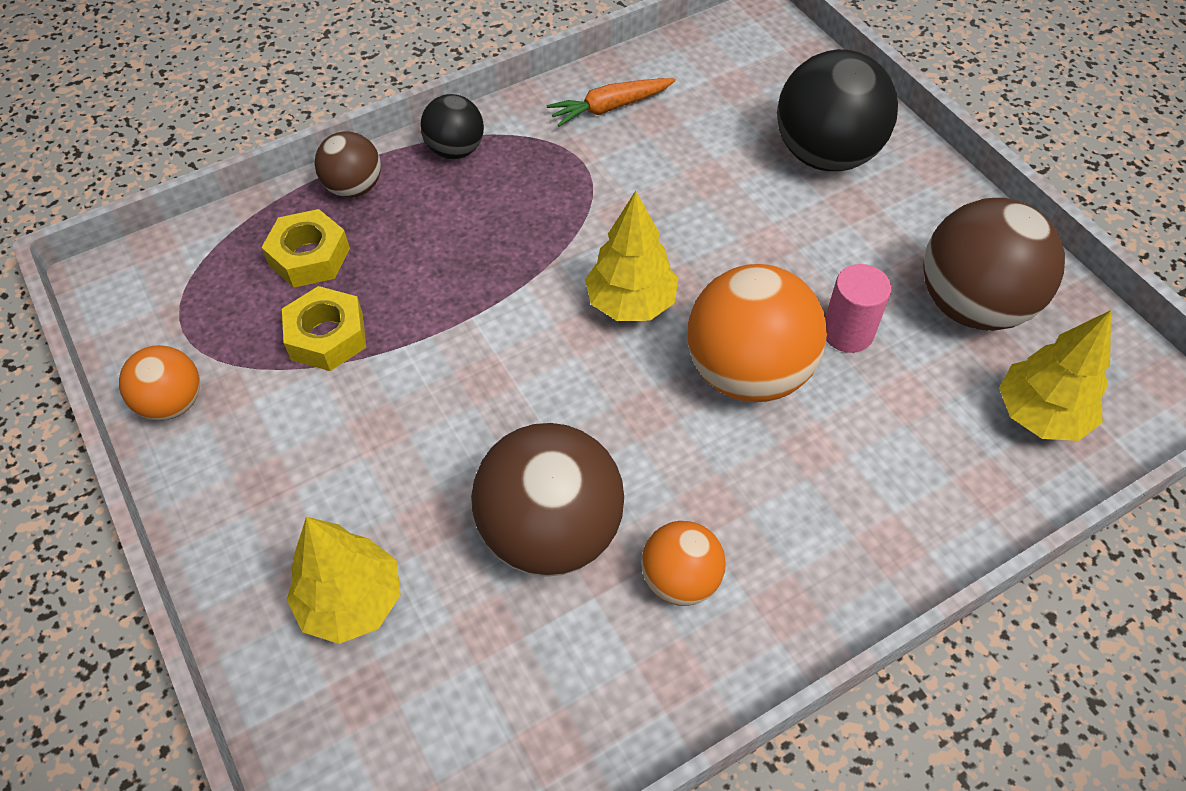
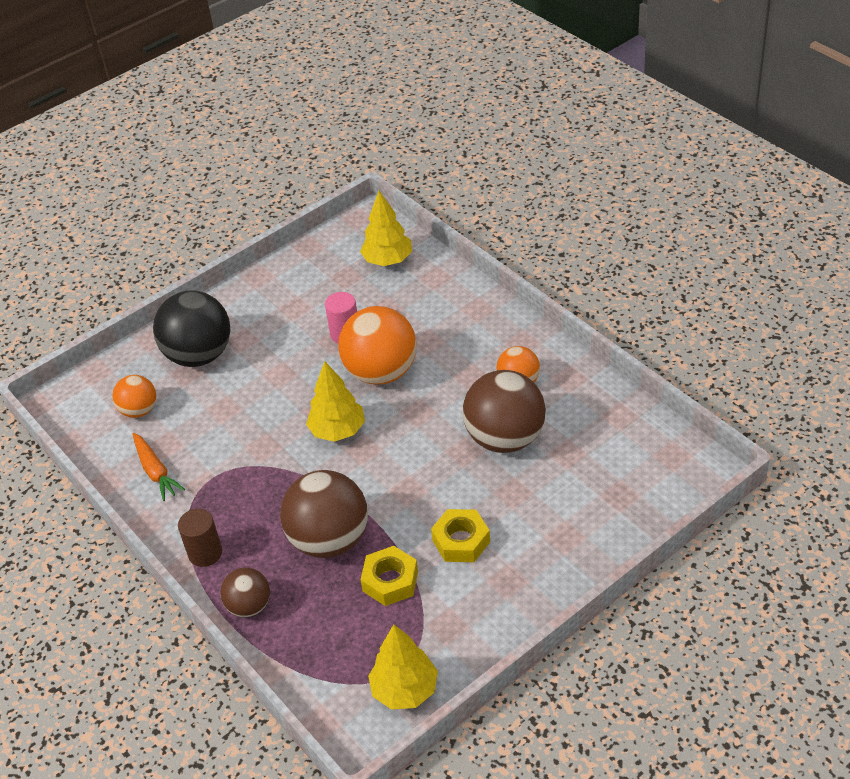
camera: 95 degrees left, 10 degrees down
orange ball [119,345,200,420] -> orange ball moved to [112,375,156,418]
yellow nut [261,209,350,288] -> yellow nut moved to [431,509,490,562]
yellow tree [287,517,401,644] -> yellow tree moved to [368,624,438,709]
black ball [420,94,484,159] -> brown cylinder [178,509,222,567]
brown ball [923,198,1065,331] -> brown ball moved to [280,470,368,558]

